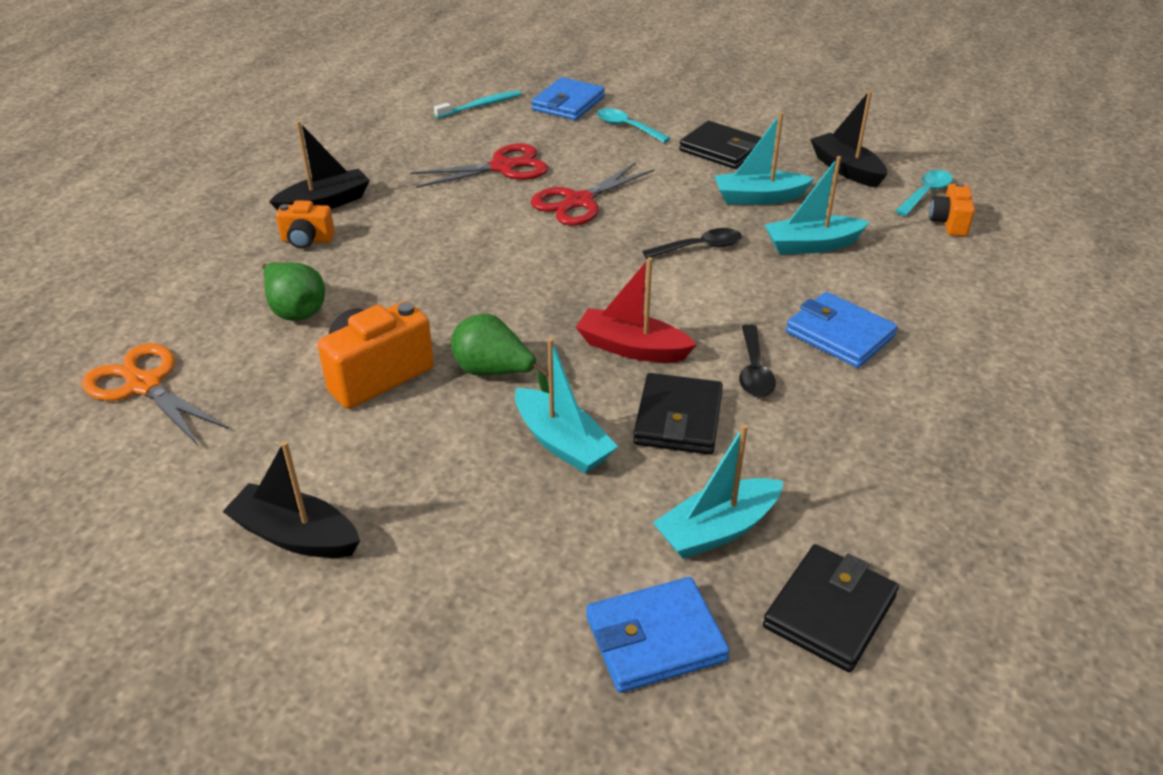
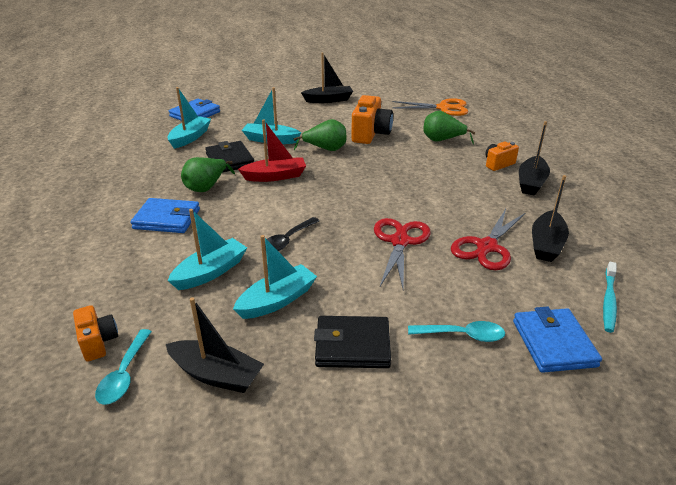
camera: 145 degrees right, 5 degrees down
black spoon [739,324,776,397] -> green pear [181,157,235,192]
black wallet [763,544,899,672] -> none
none -> black boat [532,175,569,262]

